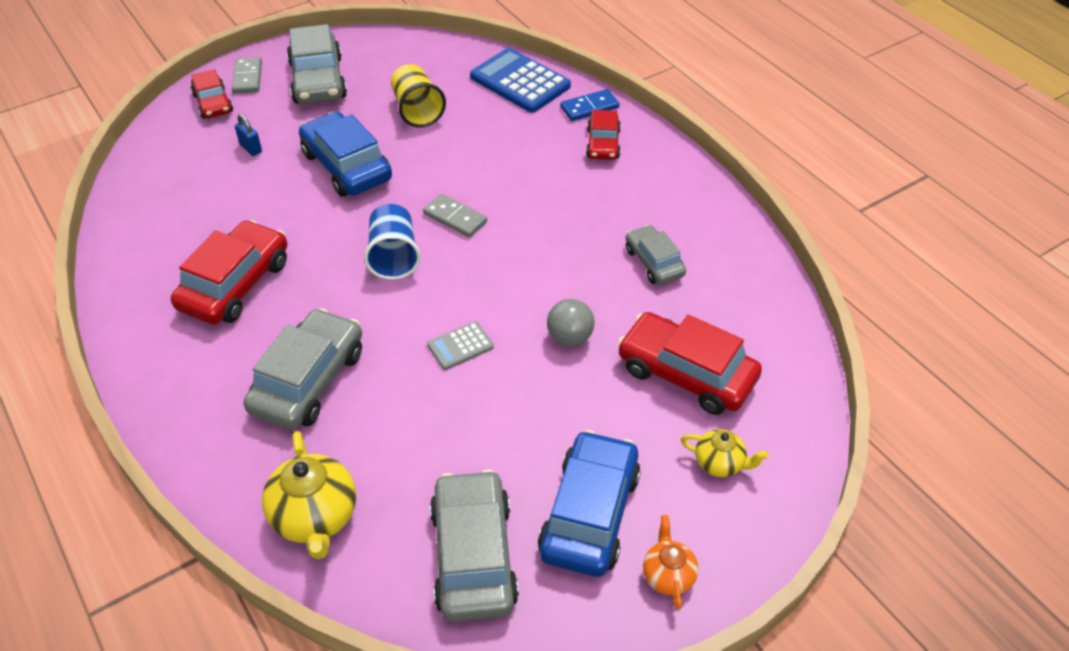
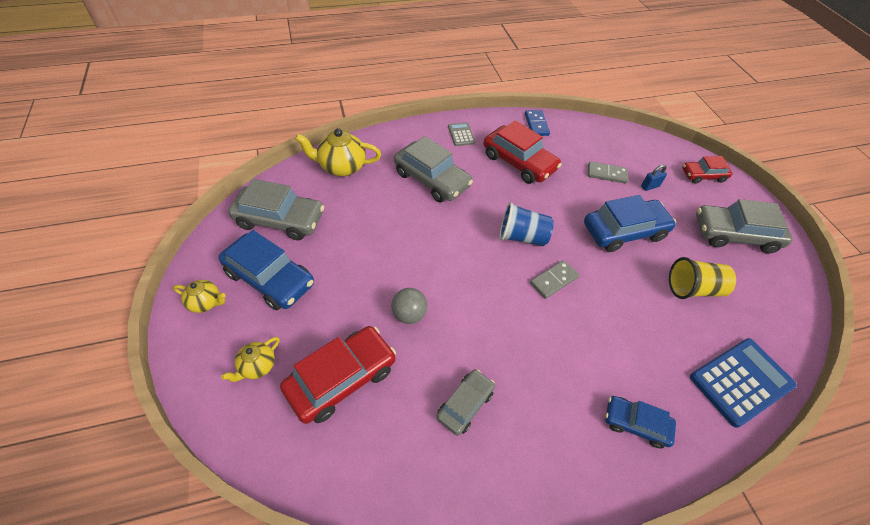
camera: 105 degrees right, 5 degrees up
grey domino [232,57,262,94] -> grey domino moved to [588,161,628,184]
grey calculator [427,322,494,370] -> grey calculator moved to [448,122,475,146]
blue domino [560,89,620,121] -> blue domino moved to [525,110,550,136]
red car [586,110,621,160] -> blue car [605,396,676,449]
grey car [625,225,686,285] -> grey car turned 45 degrees counterclockwise [436,369,495,435]
orange teapot [643,515,699,610] -> yellow teapot [173,280,226,313]

